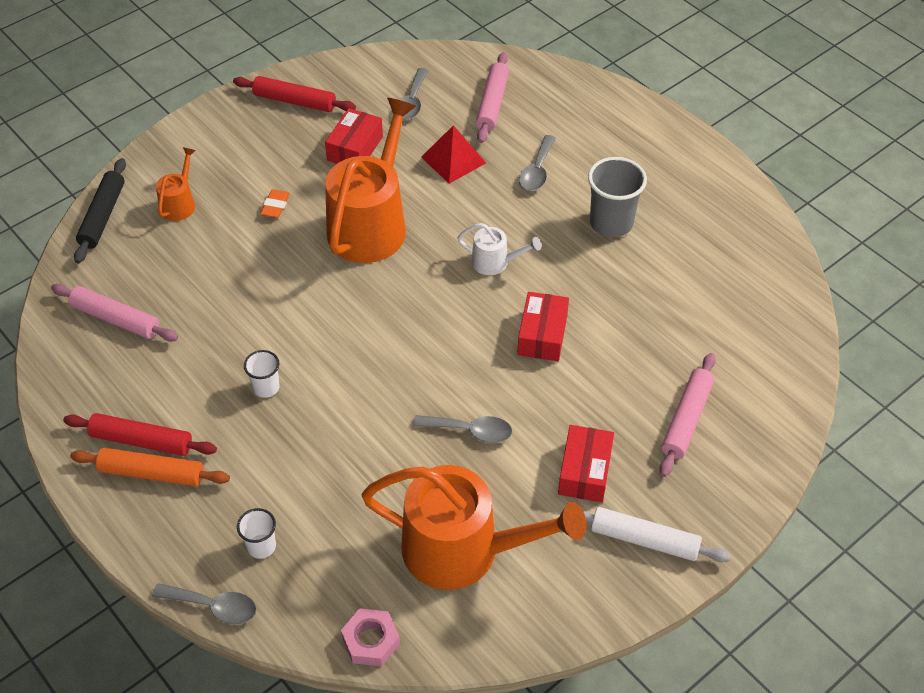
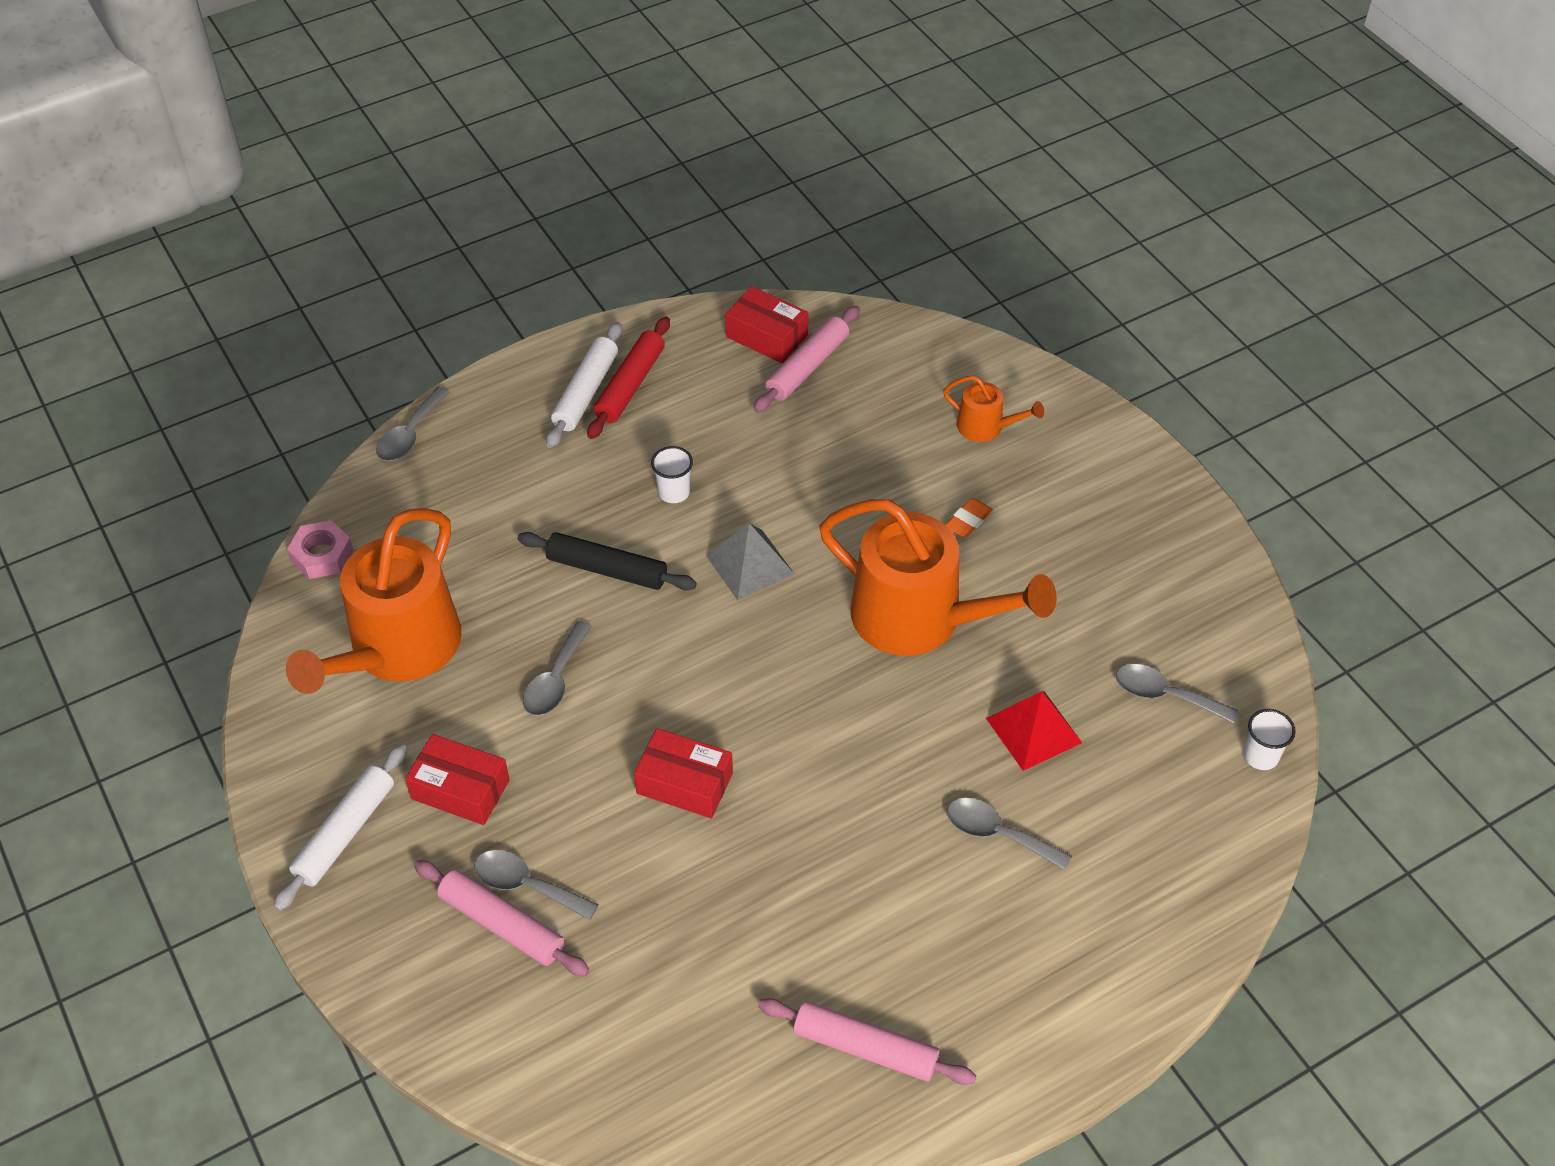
camera: 100 degrees right, 0 degrees up
orange rolling pin [70,447,230,487] -> white rolling pin [546,322,622,448]
black rolling pin [74,158,126,263] -> black rolling pin moved to [517,532,697,590]
red rolling pin [233,76,356,112] -> none
white cup [237,508,276,559] -> white cup moved to [1244,709,1296,770]
orange eraser [260,189,290,218] -> orange eraser turned 75 degrees counterclockwise [945,498,993,538]
red box [325,108,383,164] -> red box moved to [725,286,808,363]
white watering can [457,223,541,275] -> none
pink rolling pin [476,52,509,143] -> pink rolling pin moved to [758,998,976,1085]
grey cup [588,157,647,237] -> none
none -> grey spoon [474,850,598,920]
none -> grey pyramid [706,523,794,600]

